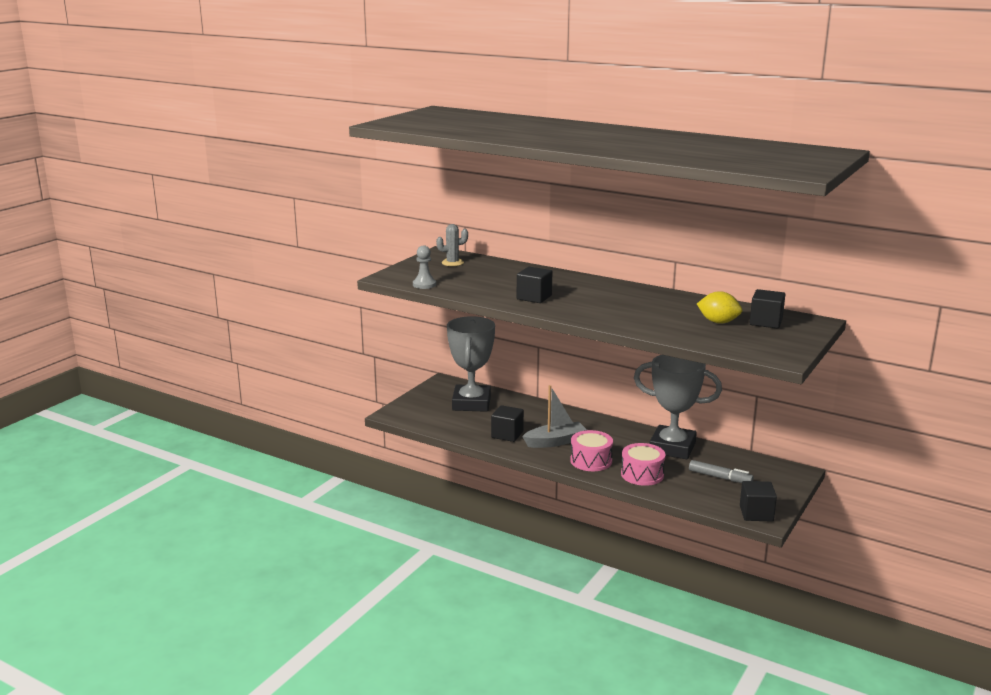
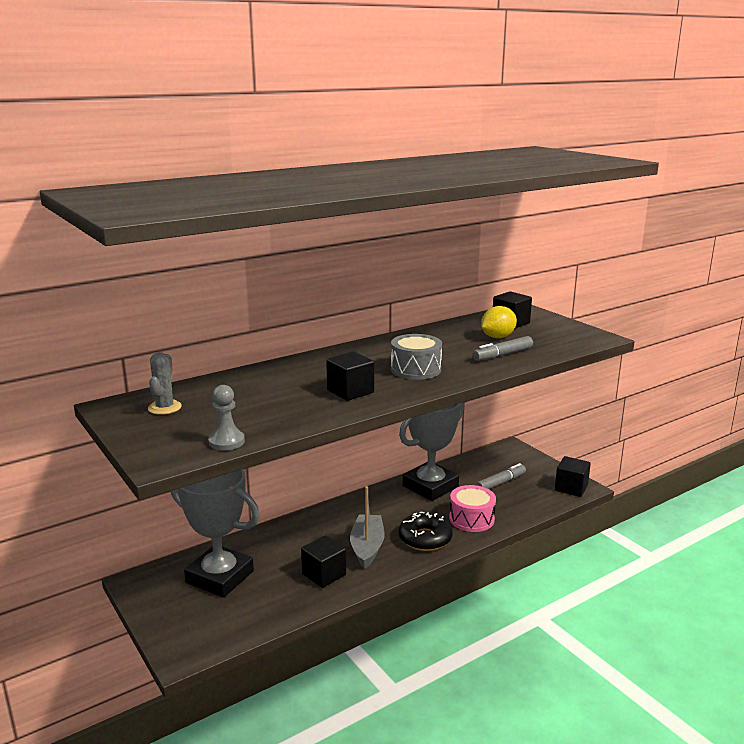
camera: 65 degrees left, 0 degrees up
pink drum [570,430,613,471] -> black donut [399,512,453,551]
none -> grey drum [391,334,442,380]
none -> grey marker [473,336,533,361]

